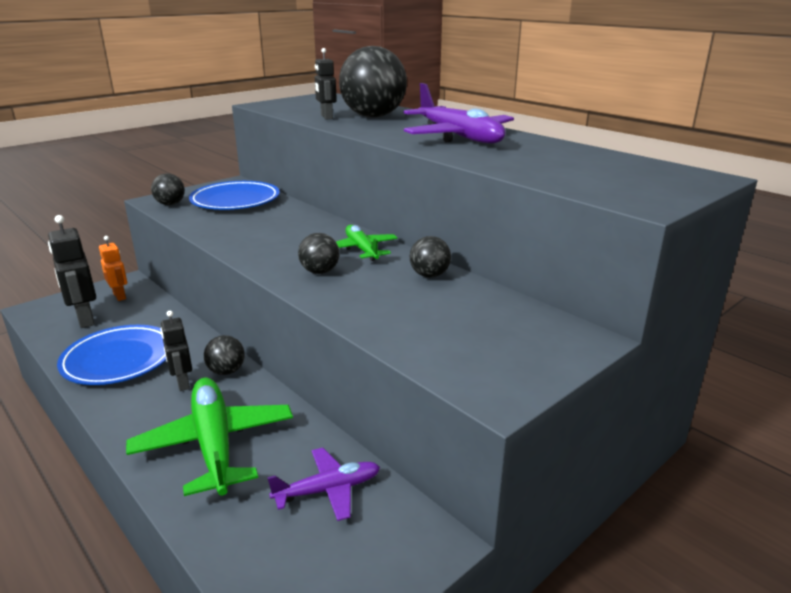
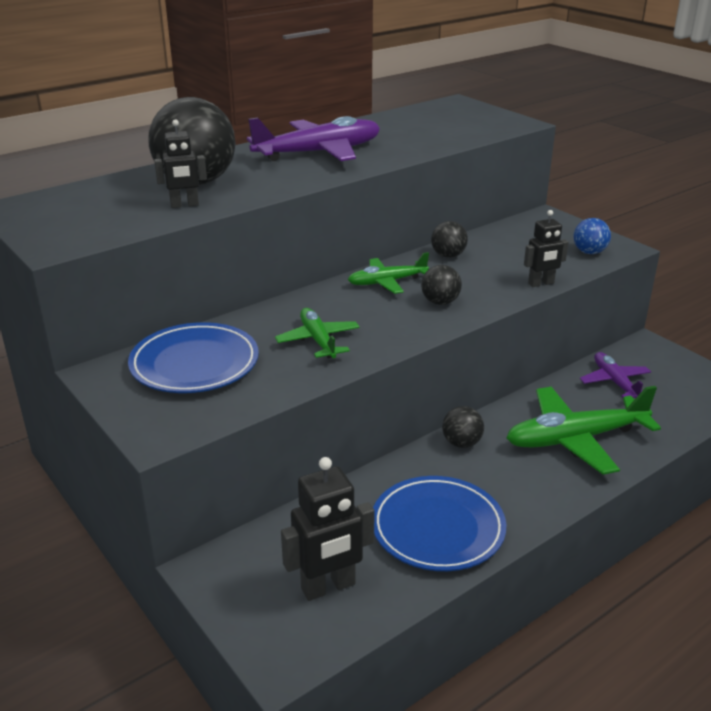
camera: 85 degrees left, 5 degrees up
orange robot [99,236,127,301] -> none
black ball [151,173,185,205] -> none
black robot [161,311,192,391] -> black robot moved to [524,210,568,287]
none -> green plane [275,308,360,358]
none -> blue ball [574,218,611,254]

